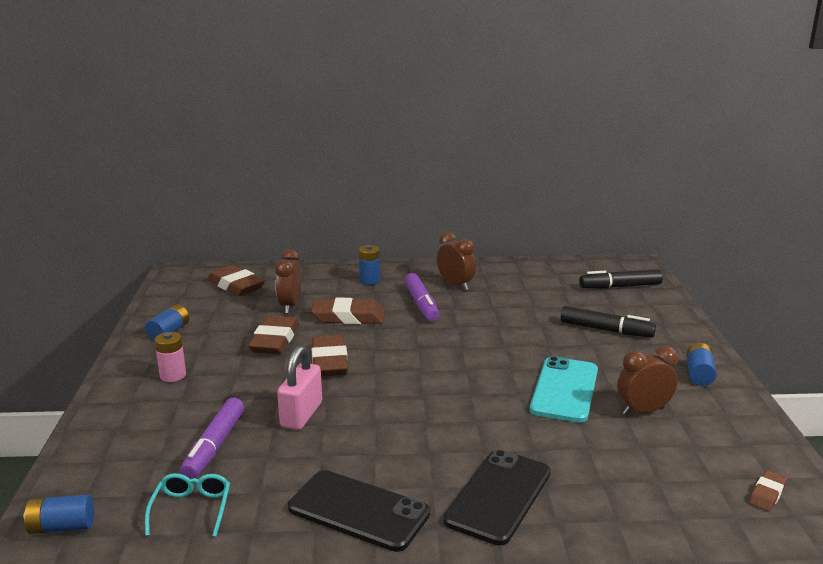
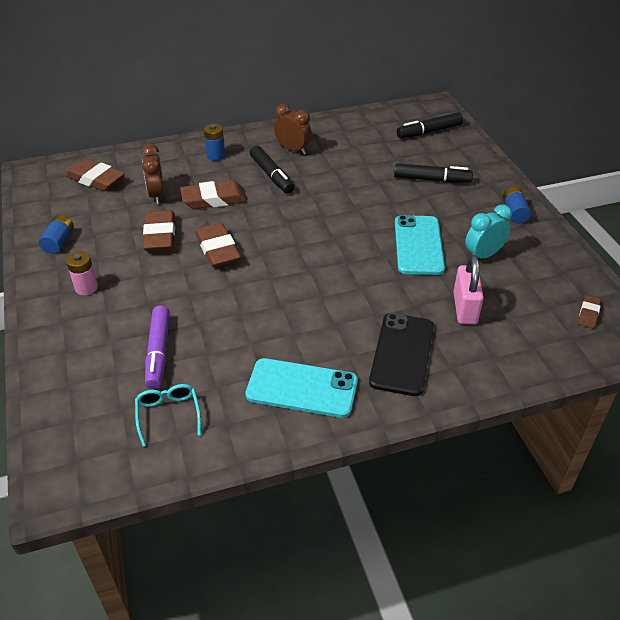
camera: 15 degrees left, 20 degrees up
blue battery [23,494,94,534] -> none
pink padlock [277,345,322,430] -> pink padlock moved to [453,255,484,324]
black phone [288,470,430,552] -> turquoise phone [245,358,358,418]
purple marker [404,273,439,322] -> black marker [250,146,294,194]
brown clock [617,346,678,415] -> turquoise clock [465,205,512,259]

